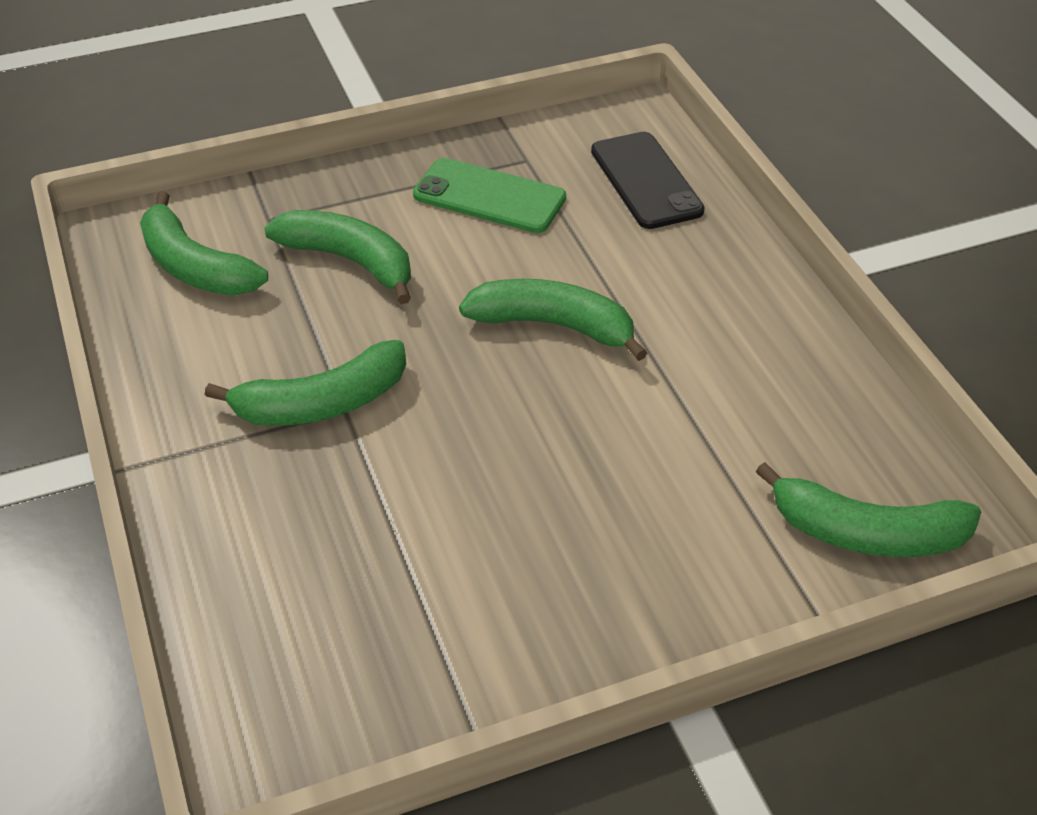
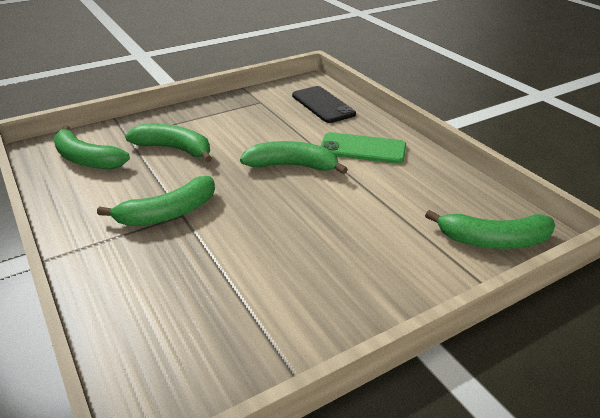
camera: 10 degrees left, 10 degrees down
green phone [413,158,566,233] -> green phone moved to [321,132,406,164]

